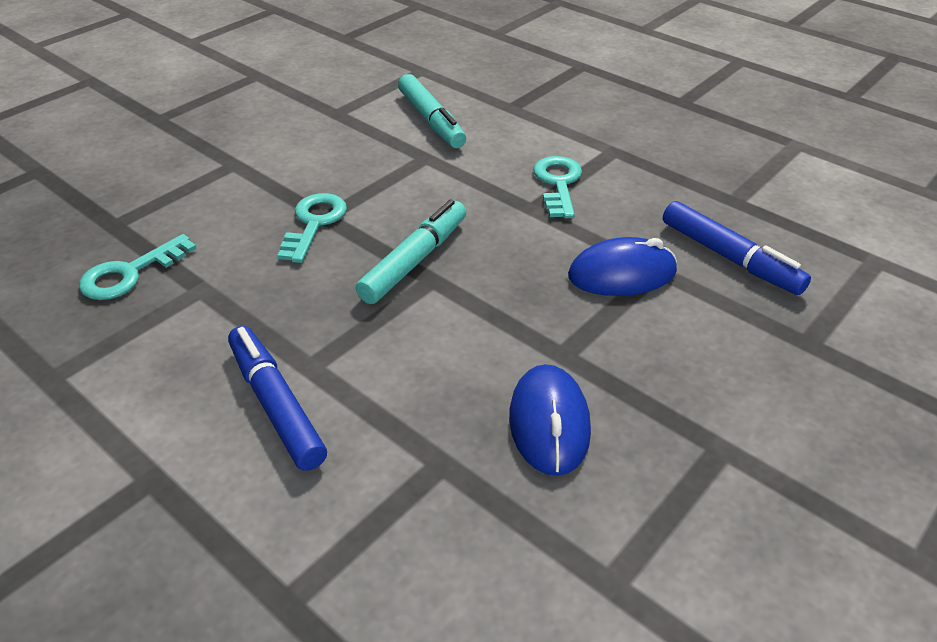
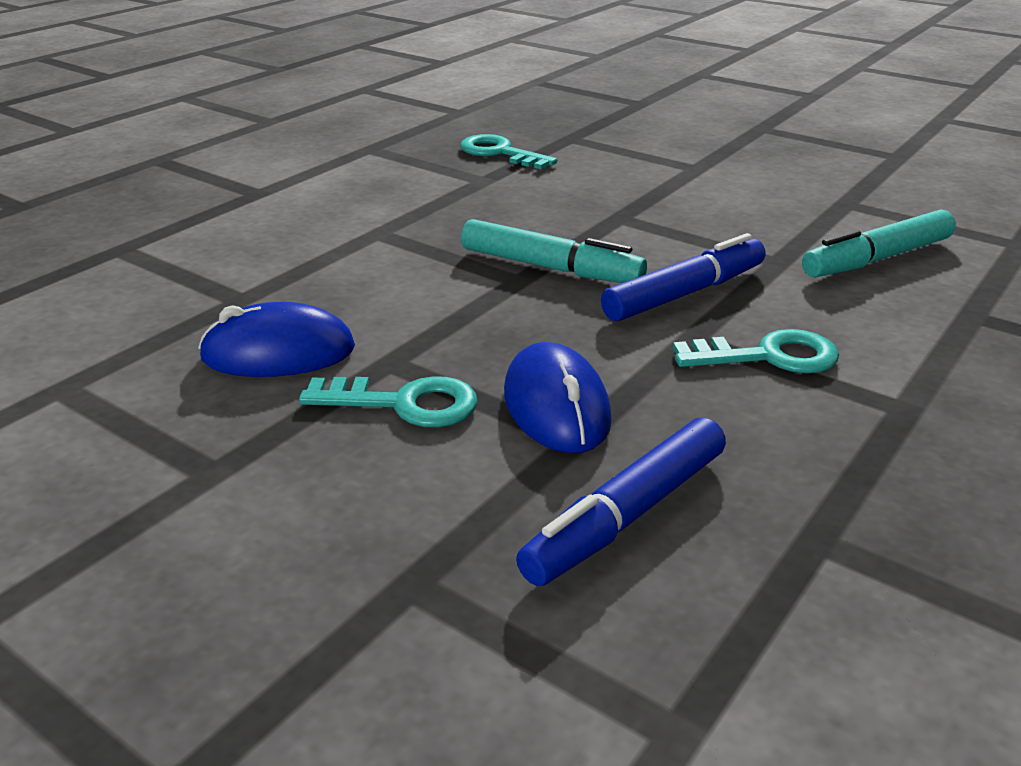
camera: 85 degrees right, 10 degrees down
blue marker [228,326,327,471] -> blue marker moved to [601,233,765,321]
turquoise key [277,193,347,263] -> turquoise key moved to [299,376,478,427]

